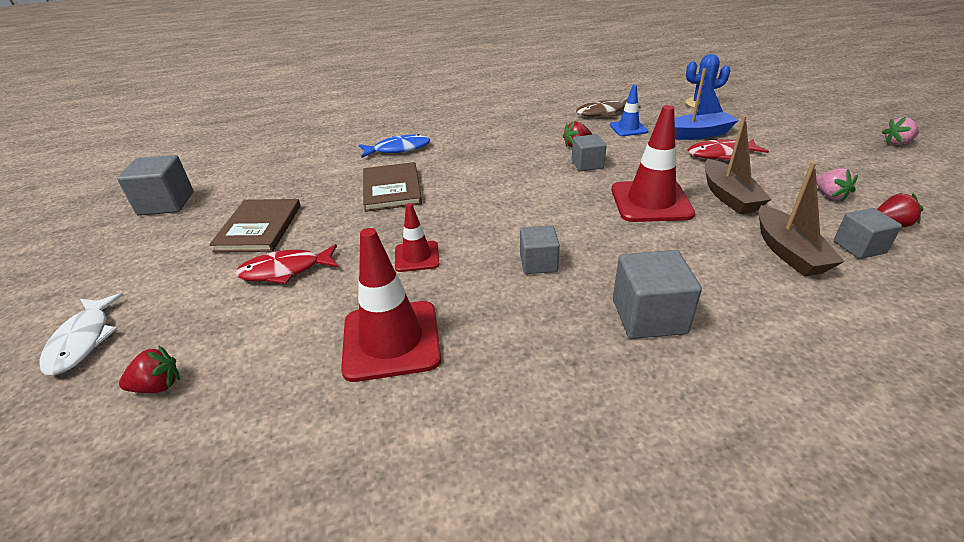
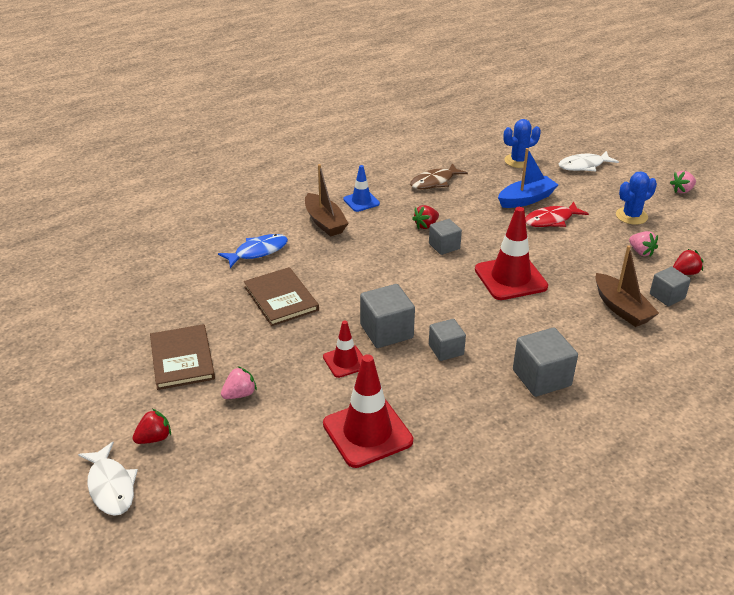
camera: 20 degrees left, 0 degrees up
grey cube [117,155,193,216] -> grey cube moved to [360,284,415,348]
red strawberry [119,346,180,393] -> red strawberry moved to [133,409,171,444]
red fish [235,244,338,284] -> pink strawberry [221,366,257,399]
blue traffic cone [610,85,648,136] -> blue traffic cone moved to [343,165,380,212]
brown boat [705,115,772,214] -> brown boat moved to [305,164,349,237]
none -> white fish [559,151,619,171]
none -> blue cactus [616,171,657,225]

